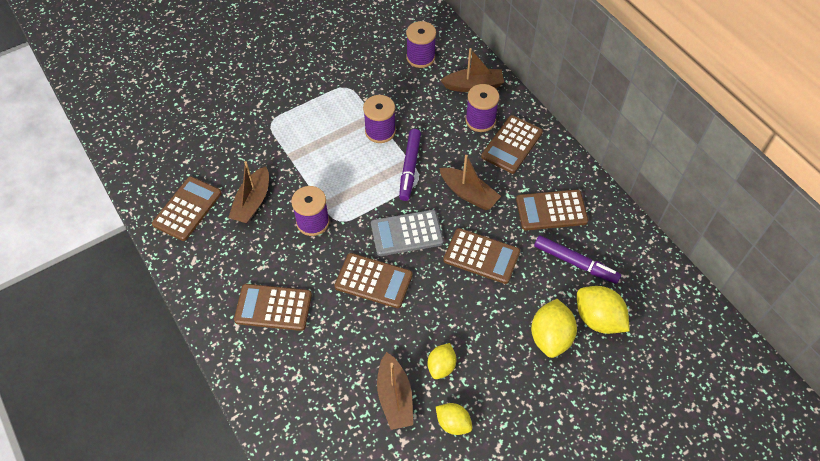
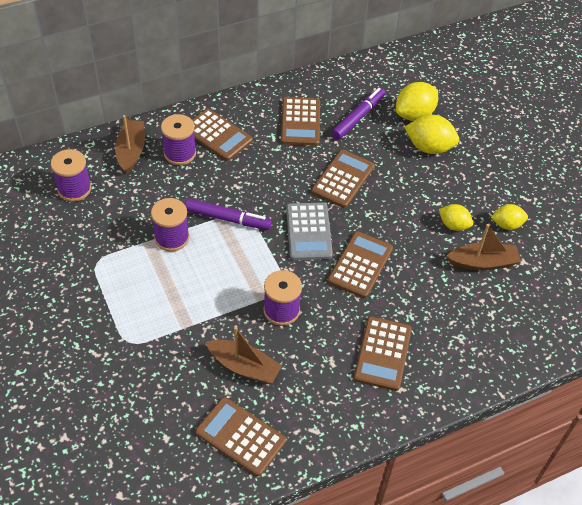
camera: 85 degrees left, 5 degrees down
yellow lemon [436,403,472,435] -> yellow lemon turned 45 degrees clockwise [491,204,528,230]
brown boat [439,155,501,210] -> none

